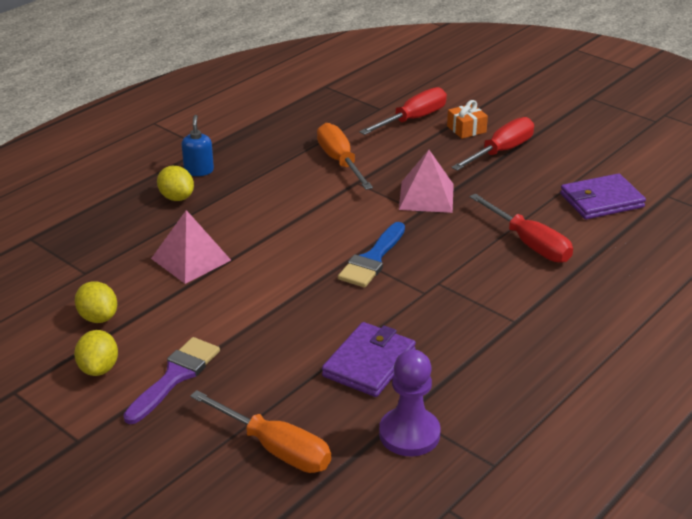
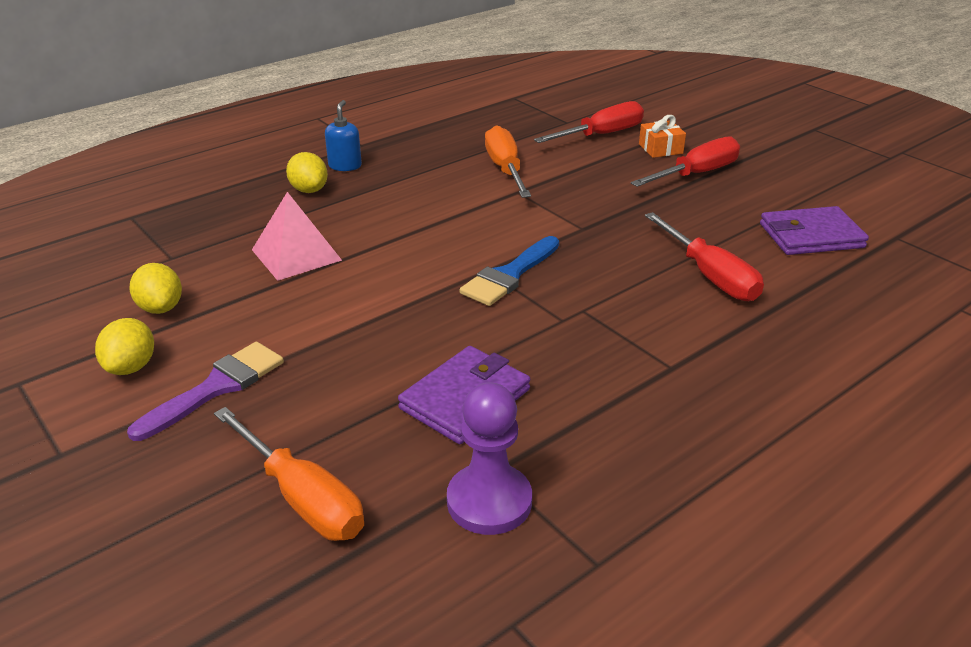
camera: 10 degrees right, 0 degrees up
pink pyramid [399,150,454,213] -> none

